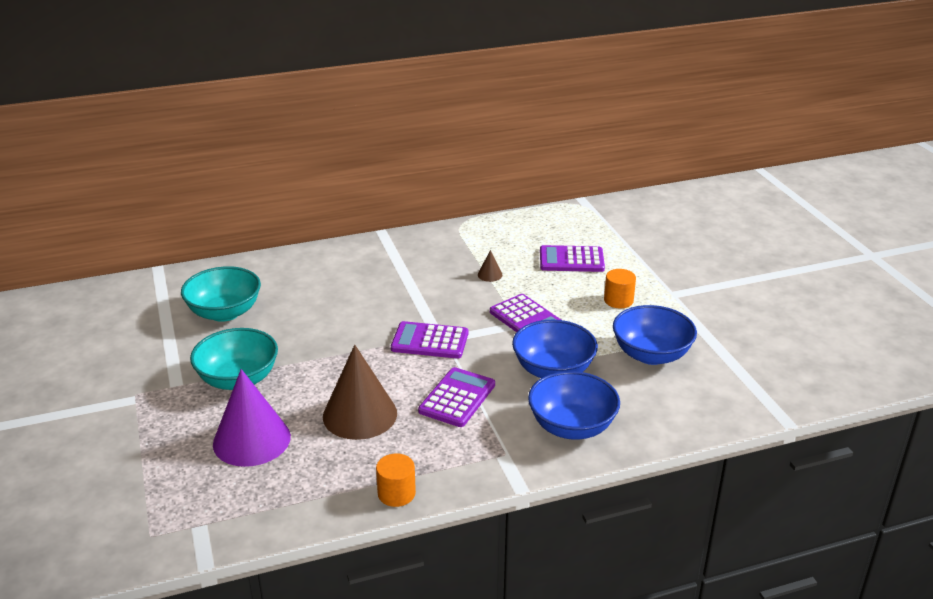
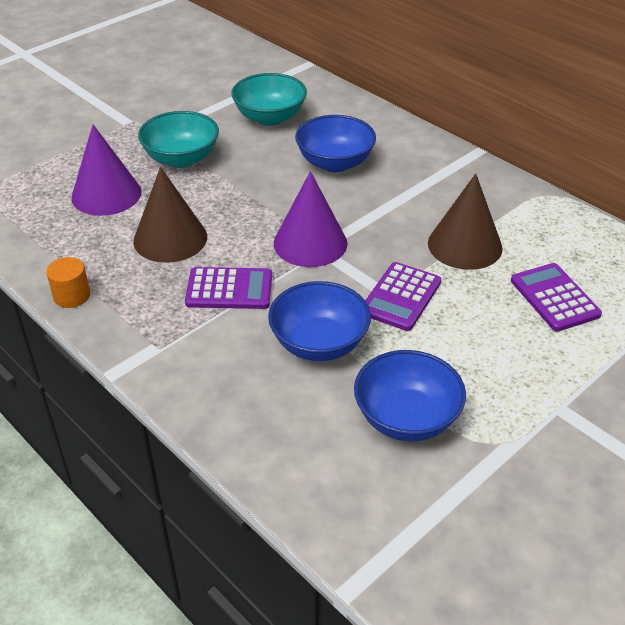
camera: 65 degrees right, 10 degrees up
purple calculator [391,321,468,359] -> purple cone [274,171,348,267]
brown cone [478,250,503,282] -> brown cone [428,174,502,270], size x2.45
blue bowl [528,371,620,440] -> blue bowl moved to [295,115,376,172]
orange cylinder [604,269,636,309] -> none

